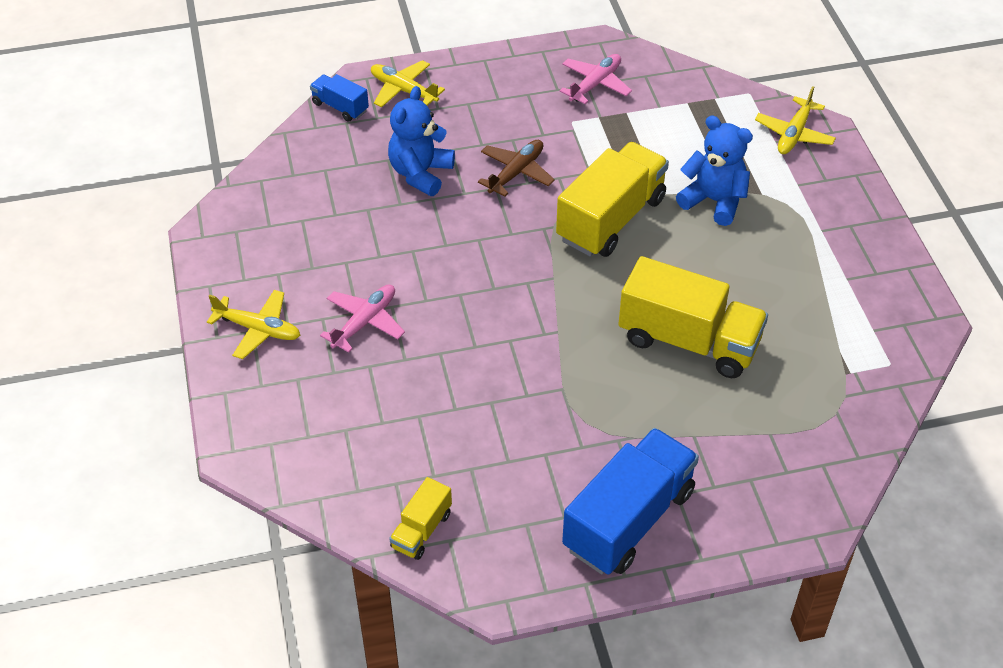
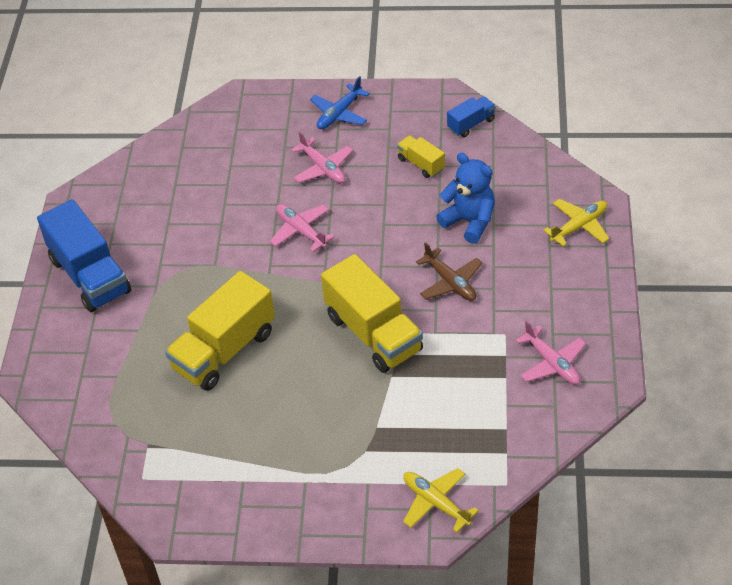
camera: 110 degrees right, 0 degrees up
yellow plane [207,290,300,359] -> blue plane [310,76,370,129]
blue truck [310,74,369,122] -> blue truck moved to [447,96,496,137]
yellow truck [389,477,452,560] -> yellow truck moved to [397,135,445,178]
blue teddy bear [676,115,753,226] -> none
none -> pink plane [270,204,335,252]

